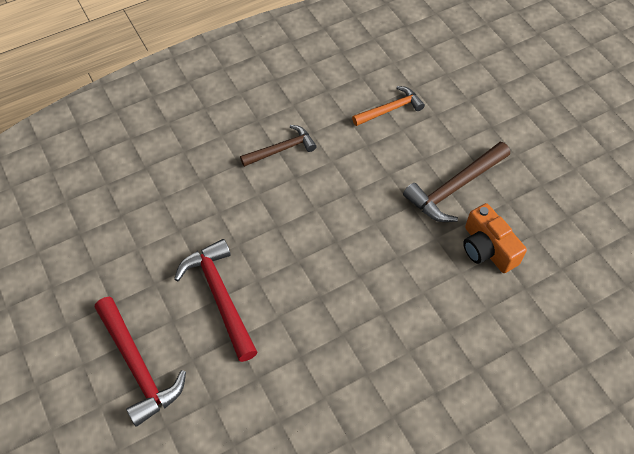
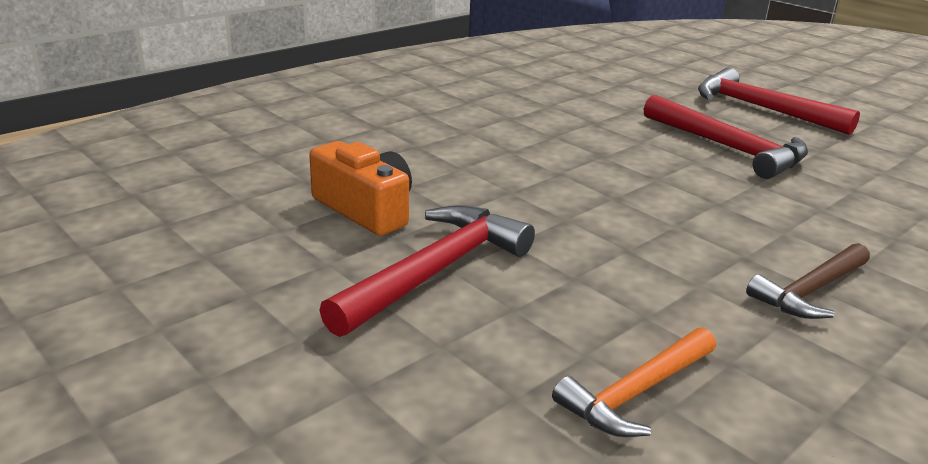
camera: 165 degrees right, 30 degrees down
brown hammer [403,142,510,222] -> red hammer [319,205,535,337]

